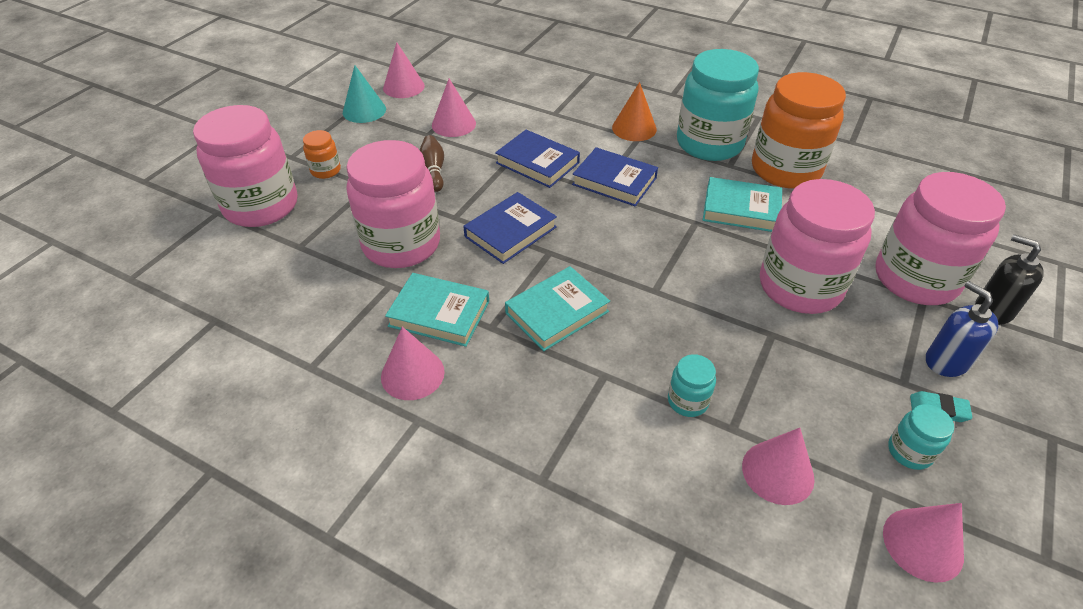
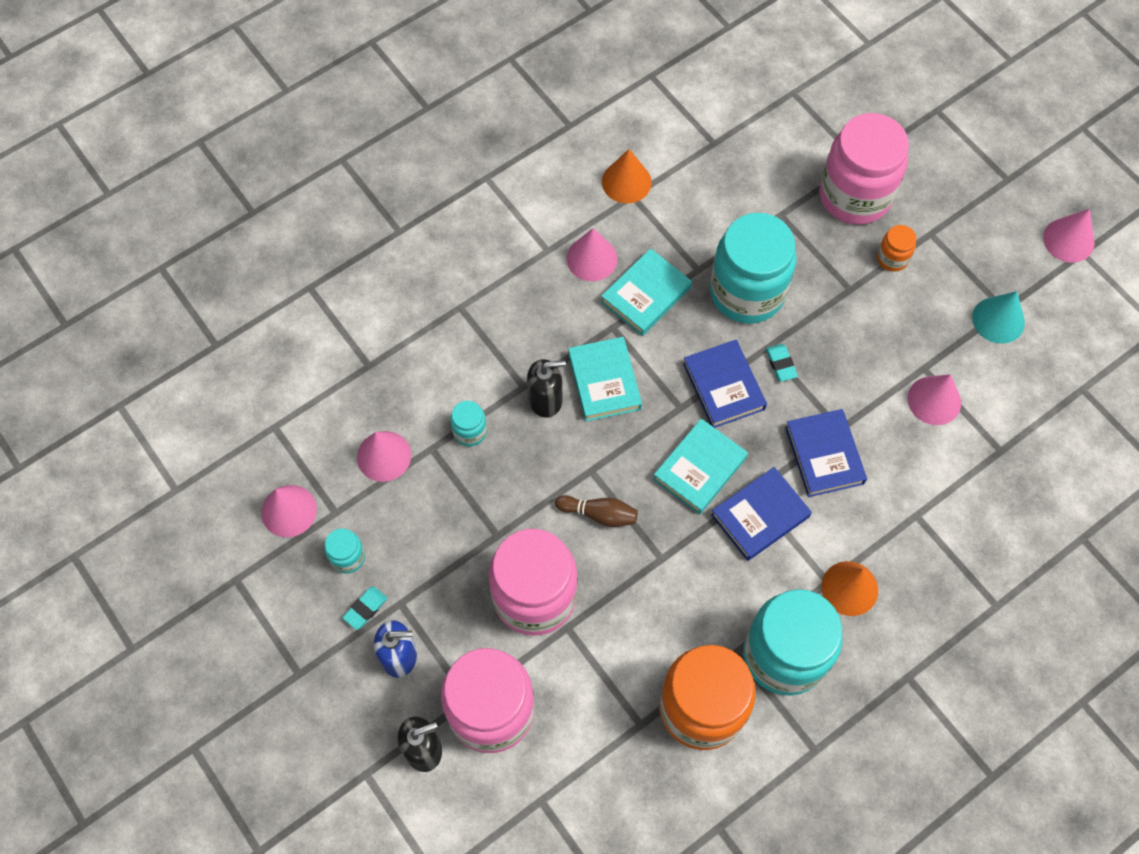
camera: 115 degrees right, 20 degrees up
pink jar [346,140,440,268] -> turquoise jar [710,213,797,324]
pink cone [383,42,425,98] -> pink cone moved to [1043,209,1094,262]
brown bowling pin [420,135,444,192] -> brown bowling pin moved to [555,495,638,527]
blue book [495,130,580,188] -> blue book turned 75 degrees counterclockwise [785,409,867,497]
turquoise book [703,177,782,232] -> turquoise book moved to [653,419,748,515]
none -> black soap dispenser [527,359,566,418]
none -> orange cone [602,149,652,203]
none -> turquoise eraser [766,344,798,382]

